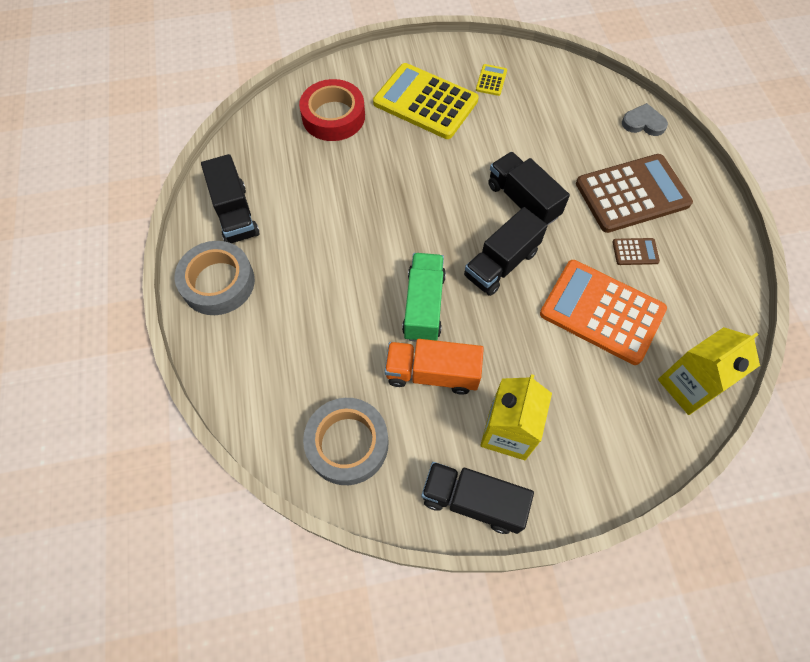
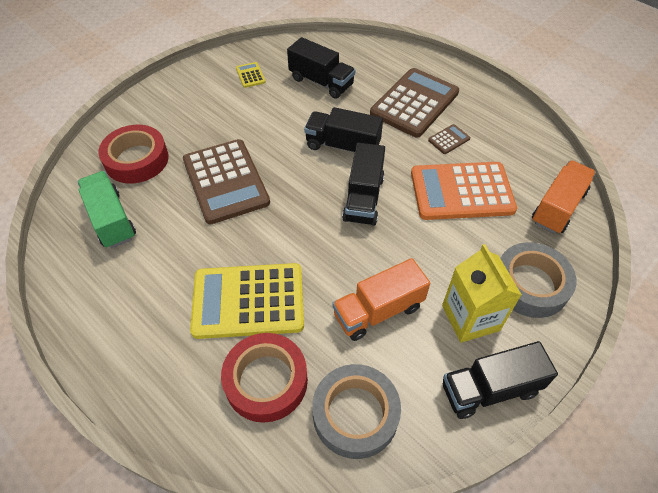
camera: 35 degrees left, 10 degrees down
grey tape [175,241,255,315] -> grey tape moved to [500,242,577,318]
black truck [201,154,260,243] -> black truck moved to [287,37,355,99]
yellow calculator [373,63,478,139] -> yellow calculator moved to [190,263,304,339]
green truck [402,253,446,341] -> green truck moved to [77,171,136,248]
grey heart [622,103,668,136] -> none
yellow carton [658,327,760,415] -> orange truck [532,160,596,234]
none -> brown calculator [183,139,270,224]
none -> red tape [221,333,308,423]

